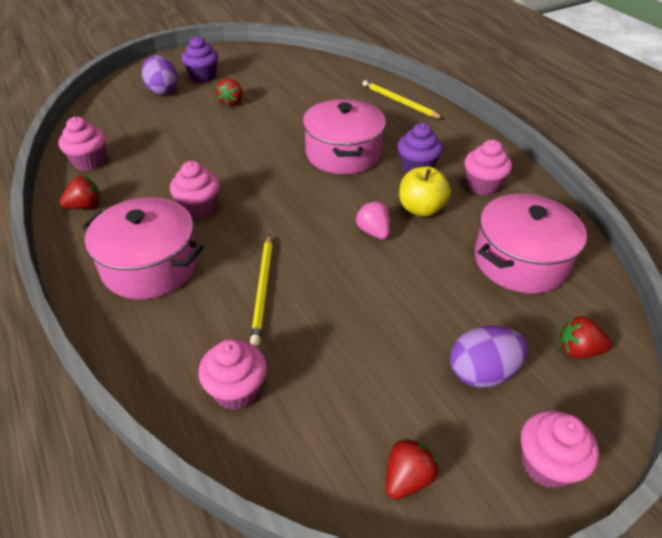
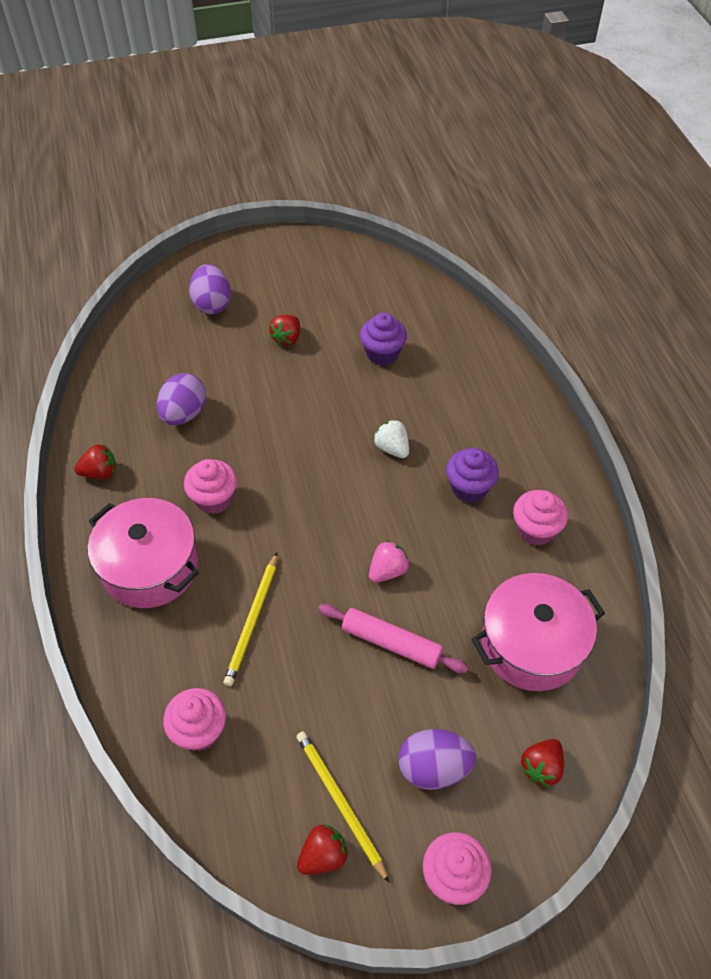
camera: 15 degrees right, 10 degrees up
pink cupcake [58,117,106,171] -> none
purple cupcake [182,36,219,83] -> purple cupcake moved to [360,312,407,366]
pink pot [303,99,386,175] -> white strawberry [374,419,409,458]
pink strawberry [356,201,390,239] -> pink strawberry turned 60 degrees clockwise [369,540,410,582]
yellow pencil [363,80,444,119] -> yellow pencil moved to [296,731,390,883]
yellow apple [399,167,451,217] -> none
red strawberry [560,316,612,359] -> red strawberry turned 75 degrees counterclockwise [520,739,564,787]
none -> purple egg [157,373,206,425]
none -> pink rolling pin [318,604,469,673]

